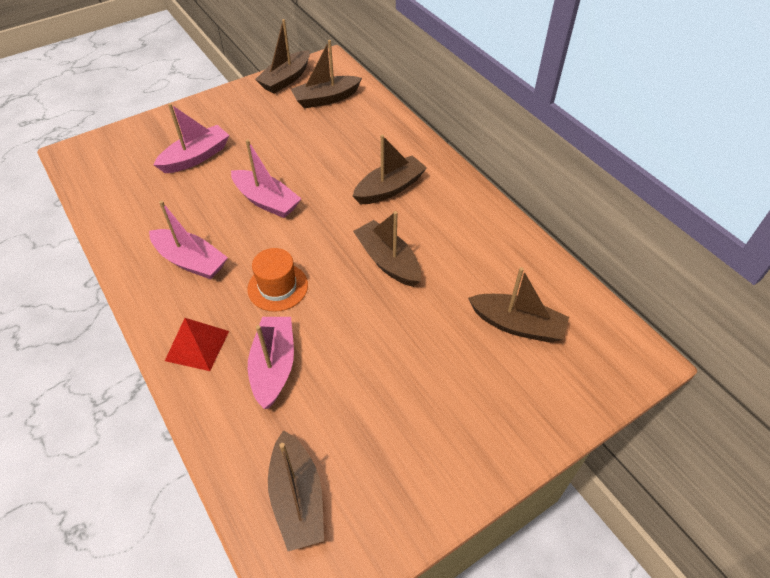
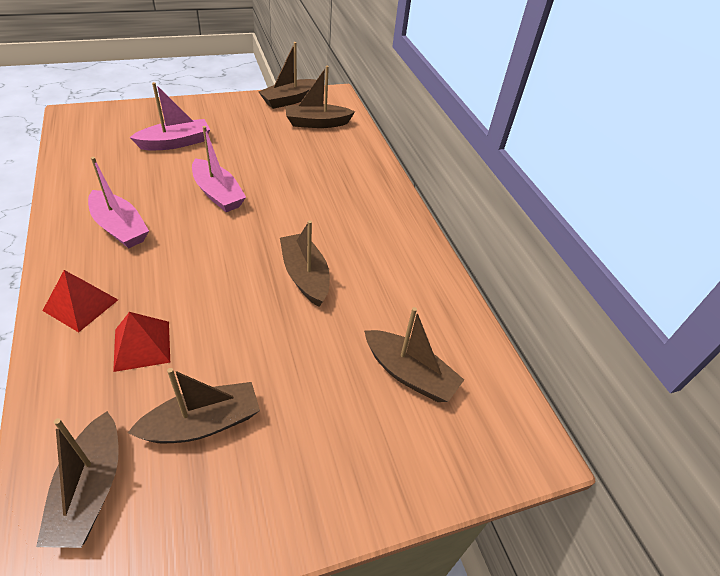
camera: 10 degrees right, 5 degrees down
orange hat [247,248,308,312] -> none
pink boat [248,317,294,409] -> red pyramid [113,312,170,372]
brown boat [353,135,427,204] -> brown boat moved to [127,368,260,443]

